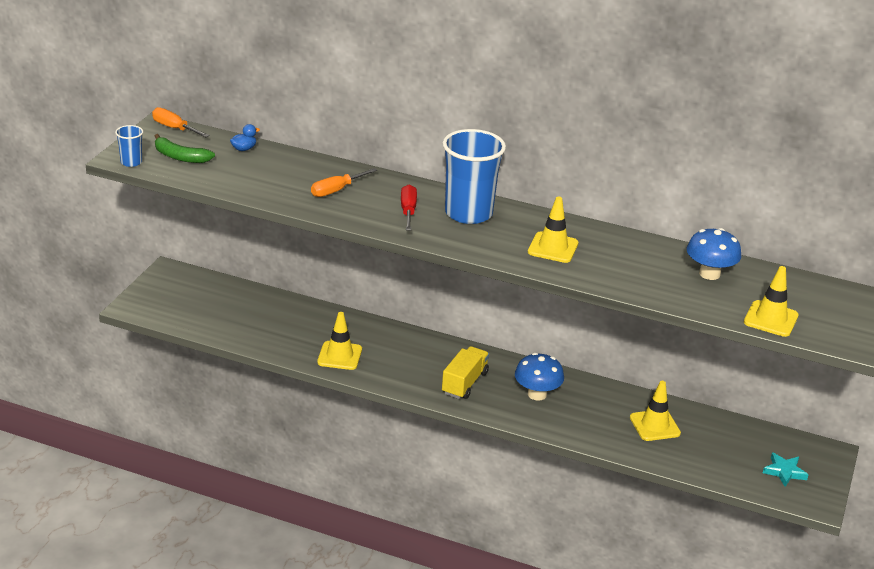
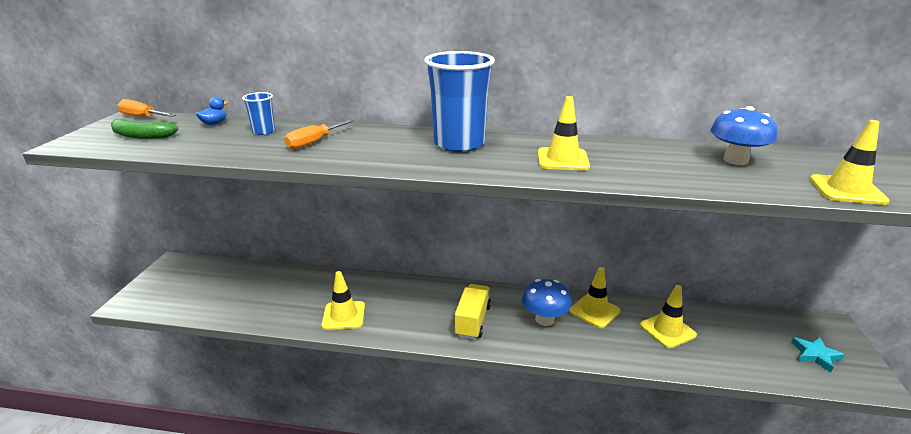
camera: 10 degrees left, 5 degrees down
blue cup [115,125,143,167] -> blue cup moved to [242,92,275,135]
red screwdriver [401,184,417,231] -> none
none -> yellow traffic cone [569,267,620,328]

